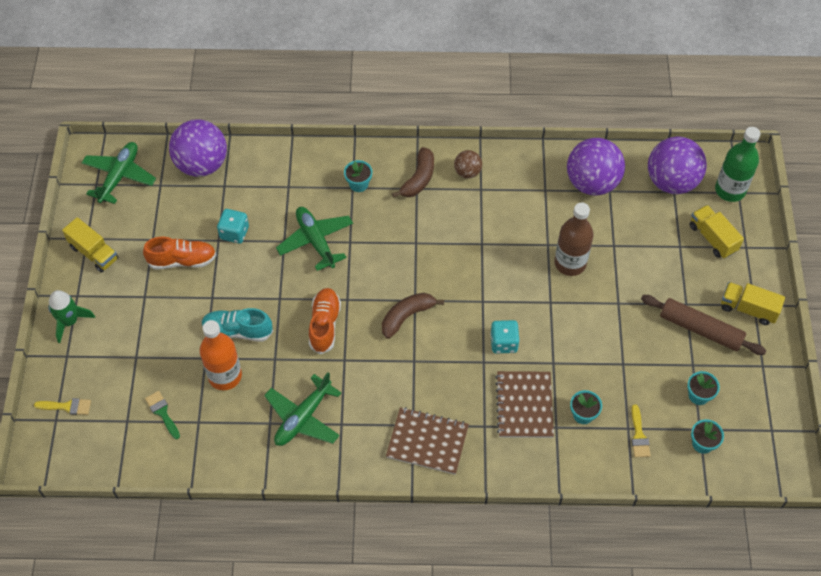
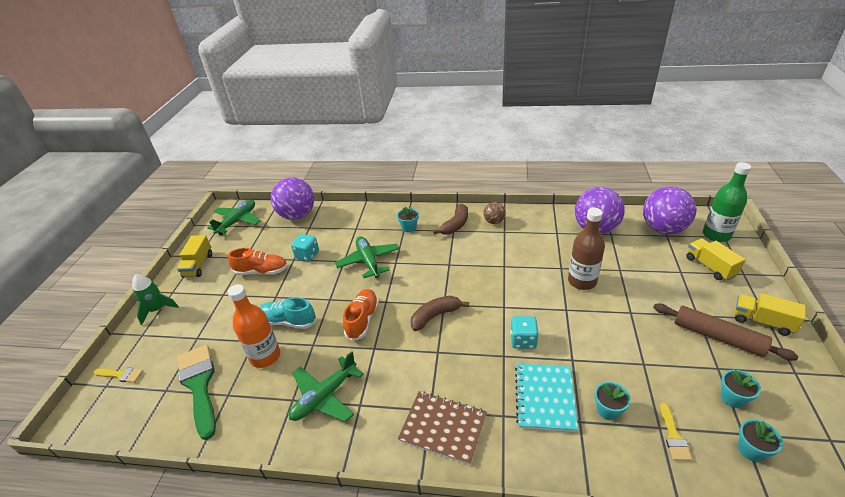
camera: 10 degrees right, 20 degrees down
yellow truck [62,217,119,273] -> yellow truck turned 45 degrees clockwise [177,235,212,278]
green brush [145,391,180,439] -> green brush [177,345,216,440], size x2.12
brown notebook [495,371,554,438] -> turquoise notebook [515,363,578,432]

